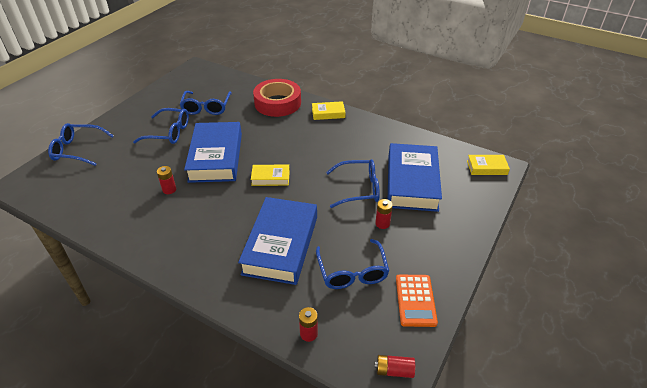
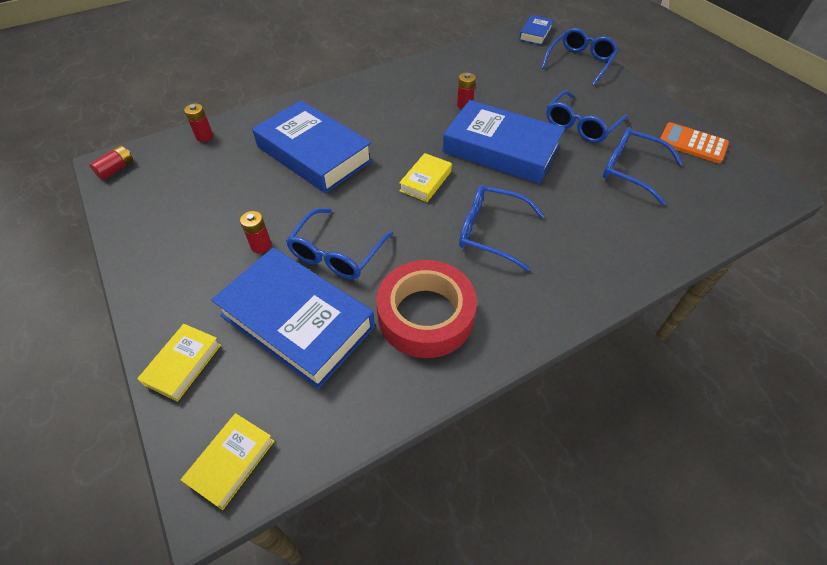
camera: 120 degrees right, 10 degrees up
red tape [253,79,301,117] -> red tape moved to [376,260,477,358]
yellow book [312,101,346,120] -> yellow book moved to [137,324,221,402]
blue glasses [316,239,389,289] -> blue glasses moved to [459,185,545,271]
orange calculator [396,275,438,327] -> orange calculator moved to [660,122,729,163]
none -> blue book [519,15,554,45]

